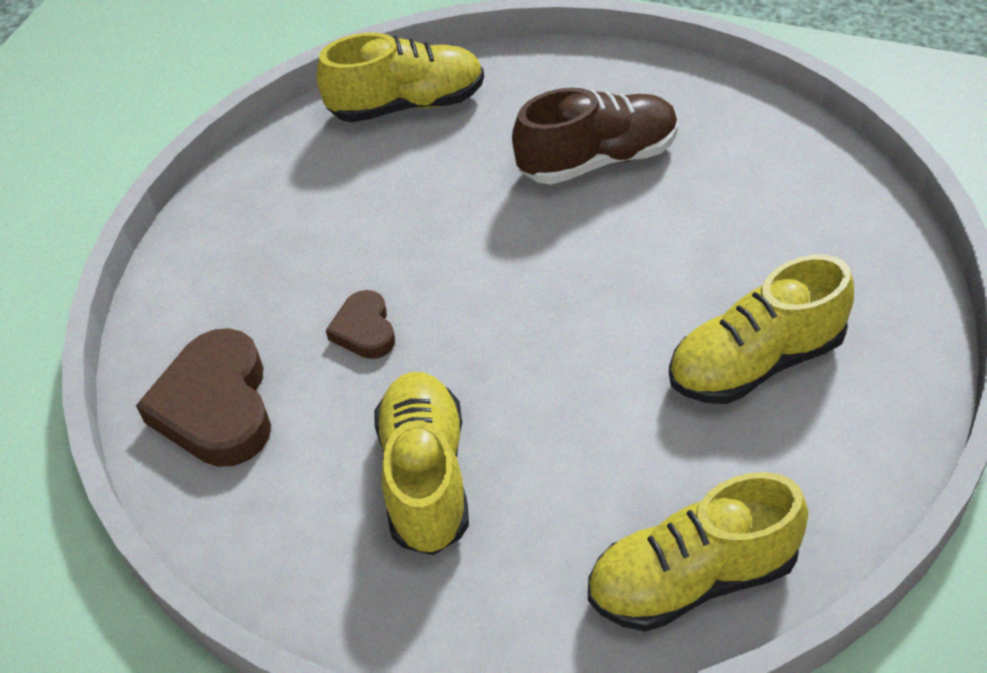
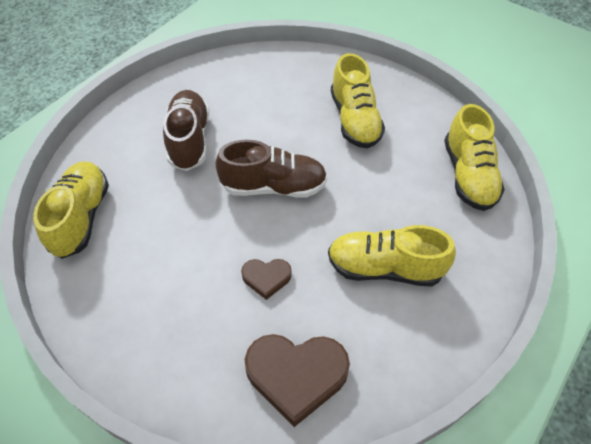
camera: 80 degrees left, 5 degrees up
none -> brown shoe [215,140,327,198]

